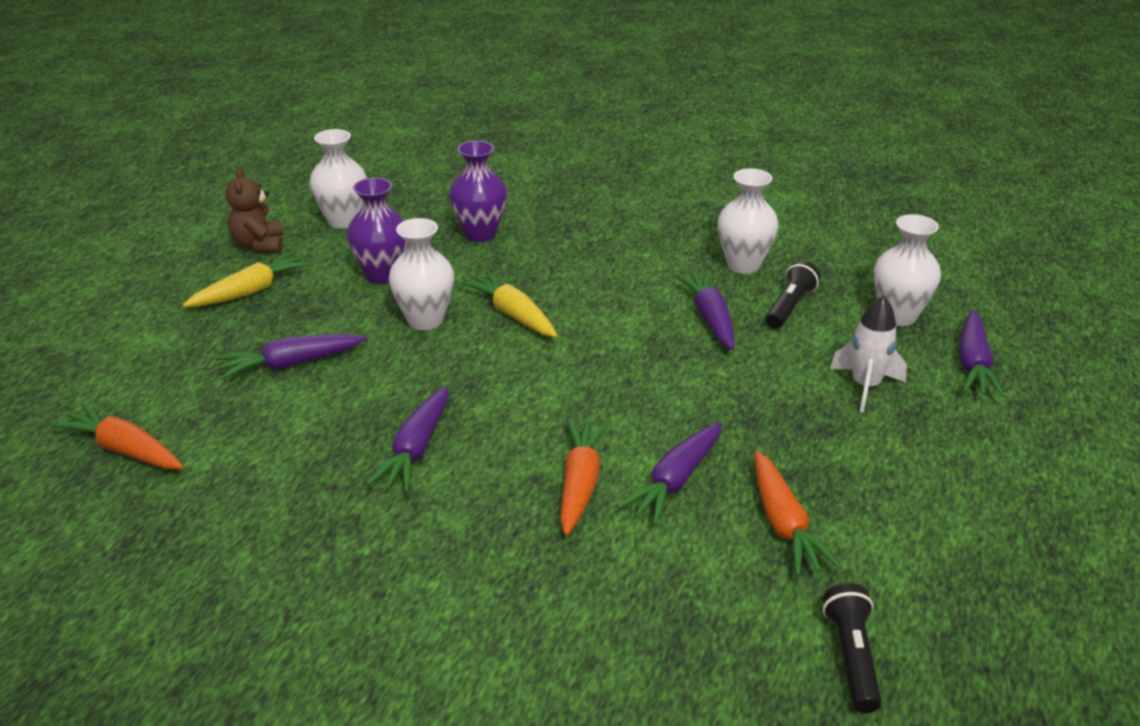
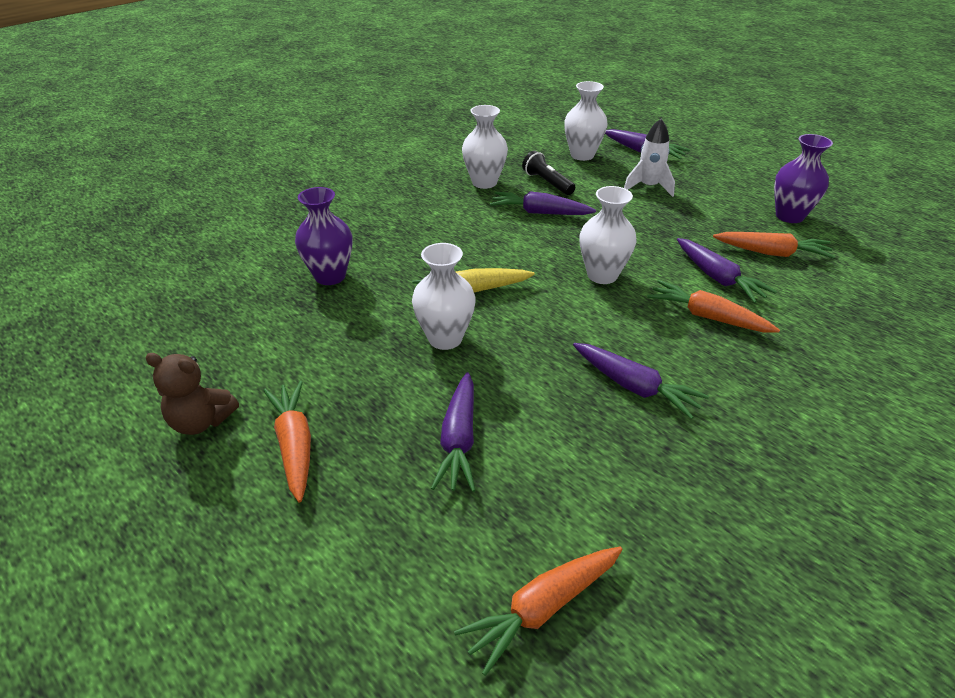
camera: 65 degrees left, 5 degrees up
yellow carrot [183,251,312,307] -> orange carrot [263,381,311,503]
white vase [310,129,367,229] -> white vase moved to [579,186,637,284]
purple vase [347,178,407,284] -> purple vase moved to [774,134,833,223]
black flashlight [822,583,882,713] -> none

